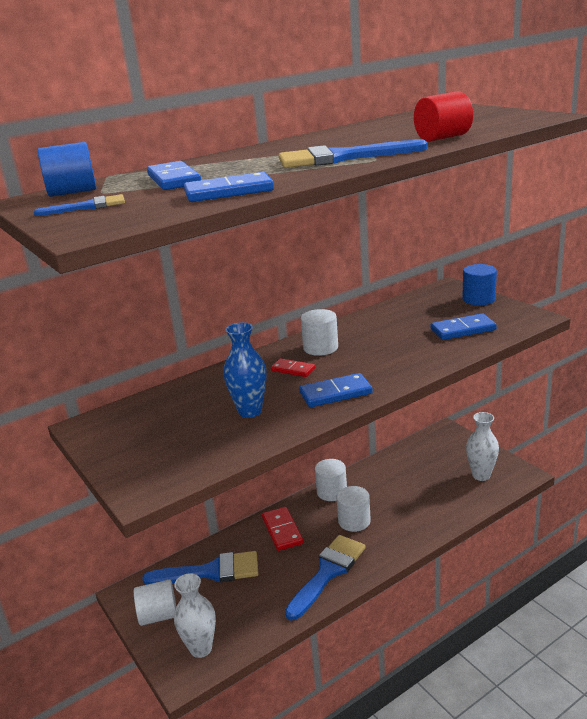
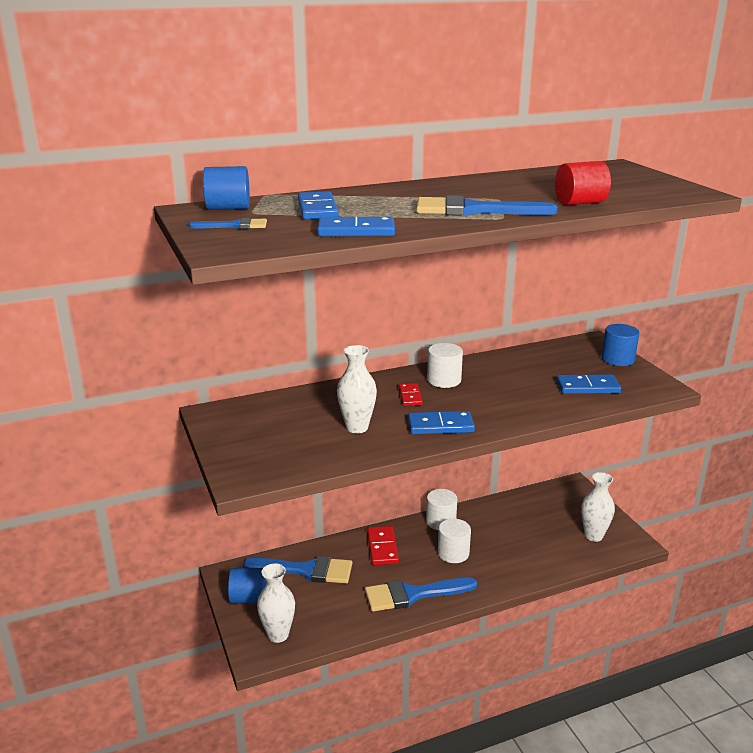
camera: 10 degrees right, 0 degrees up
white cylinder [134,579,176,626] -> blue cylinder [228,568,267,604]
blue vase [223,322,266,418] -> white vase [337,345,377,433]
red domino [271,358,315,377] -> red domino turned 45 degrees clockwise [399,383,422,406]
blue brush [285,535,366,620] -> blue brush turned 150 degrees counterclockwise [365,577,477,612]

